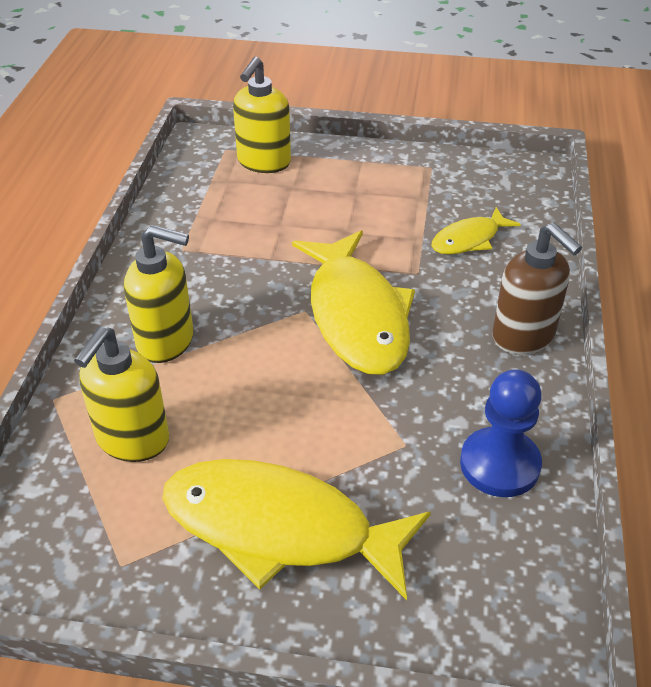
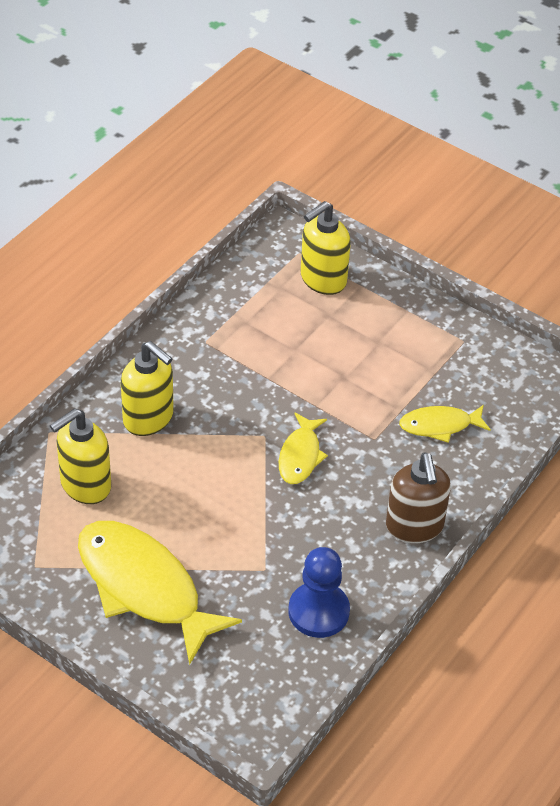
camera: 25 degrees right, 5 degrees up
yellow fish [292,230,415,375] -> yellow fish [279,413,328,484], size x0.51

